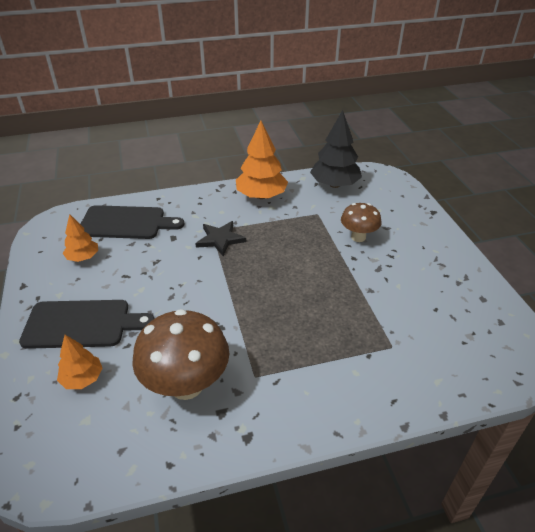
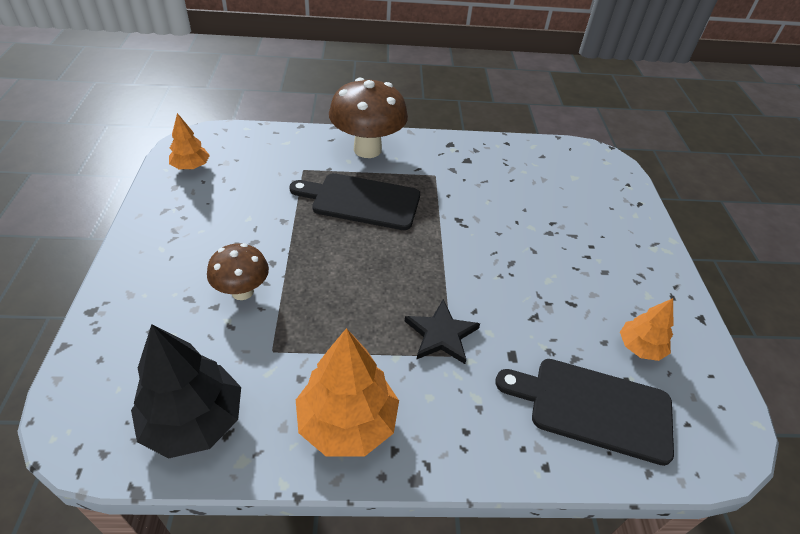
camera: 170 degrees left, 5 degrees up
black cutting board [19,300,155,349] -> black cutting board moved to [289,173,420,230]
orange tree [57,335,103,389] -> orange tree moved to [169,113,210,169]
brown mushroom [132,309,229,400] -> brown mushroom moved to [329,78,408,158]

